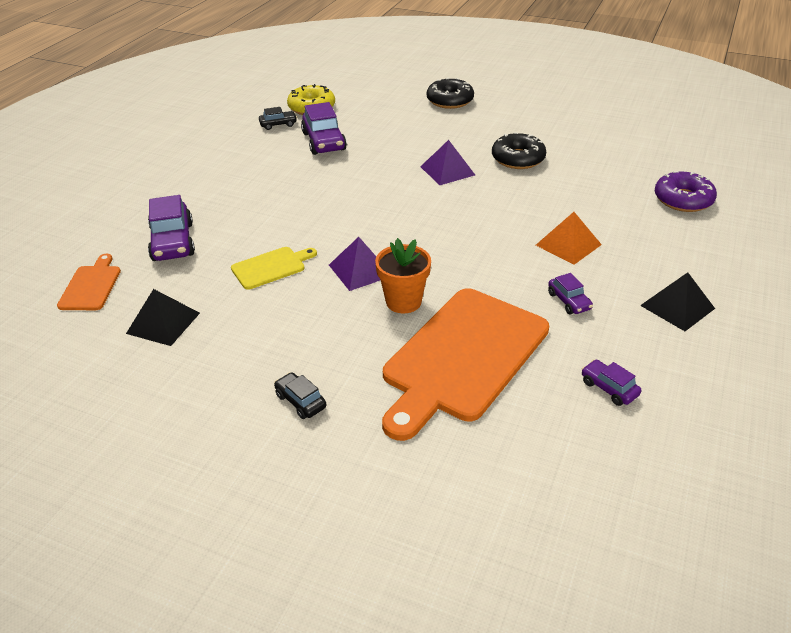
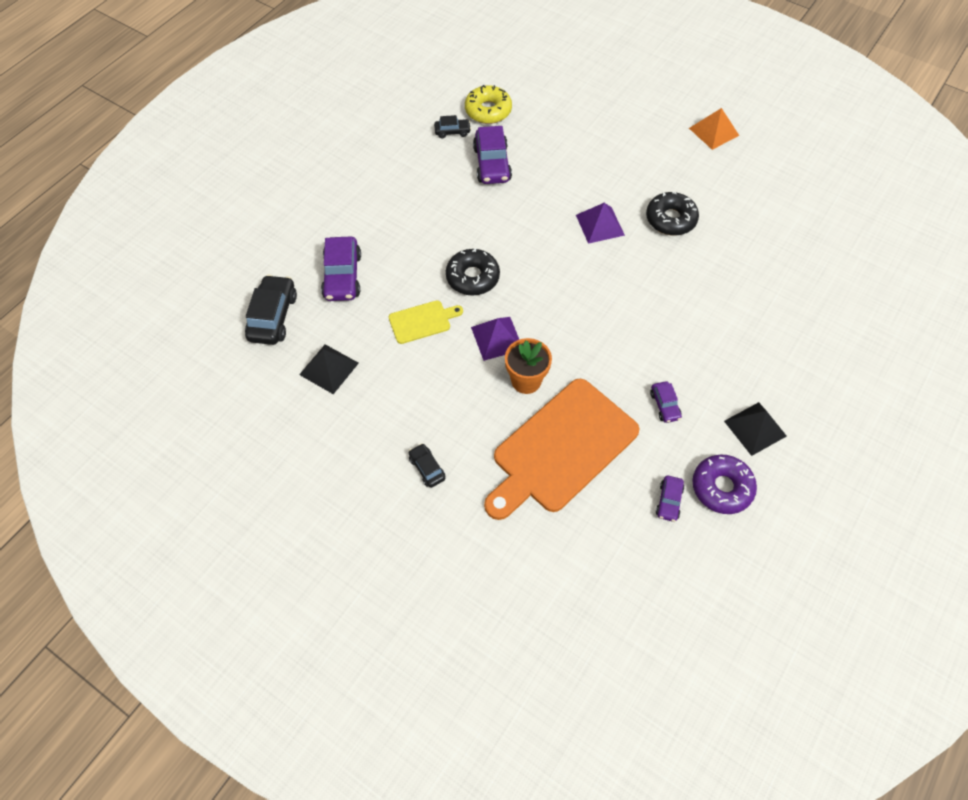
camera: 10 degrees right, 20 degrees up
orange cutting board [57,254,121,310] -> black car [245,275,297,345]
black donut [427,77,474,109] -> black donut moved to [446,248,500,296]
orange pyramid [536,212,602,265] -> orange pyramid moved to [689,108,739,150]
purple car [582,359,641,406] -> purple car turned 135 degrees counterclockwise [656,476,684,522]
purple donut [655,171,717,212] -> purple donut moved to [692,455,757,514]

